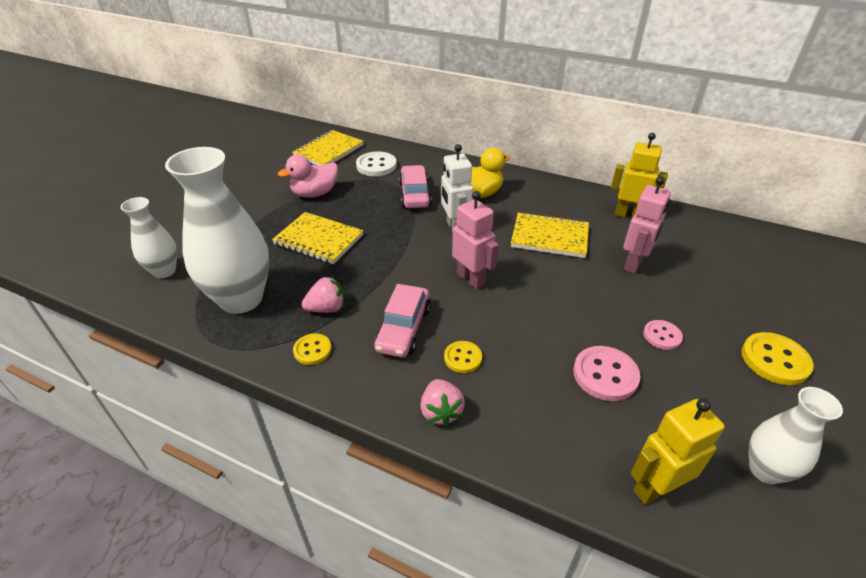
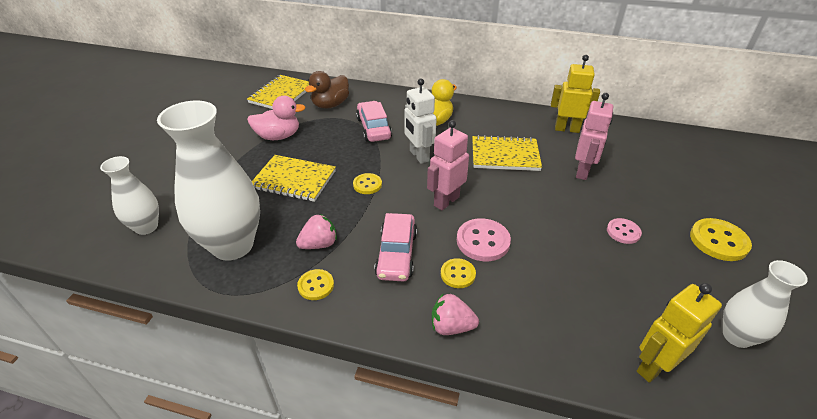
camera: 10 degrees left, 0 degrees up
pink duck [278,154,338,198] -> pink duck turned 150 degrees counterclockwise [247,96,306,140]
white button [356,151,397,176] -> brown duck [305,71,349,109]
pink strawberry [420,379,465,427] -> pink strawberry turned 120 degrees clockwise [432,293,479,335]
pink robot [452,191,499,290] -> pink robot turned 90 degrees counterclockwise [427,120,469,210]
pink button [573,346,640,401] -> pink button moved to [457,218,511,261]
none -> yellow button [353,173,382,194]

